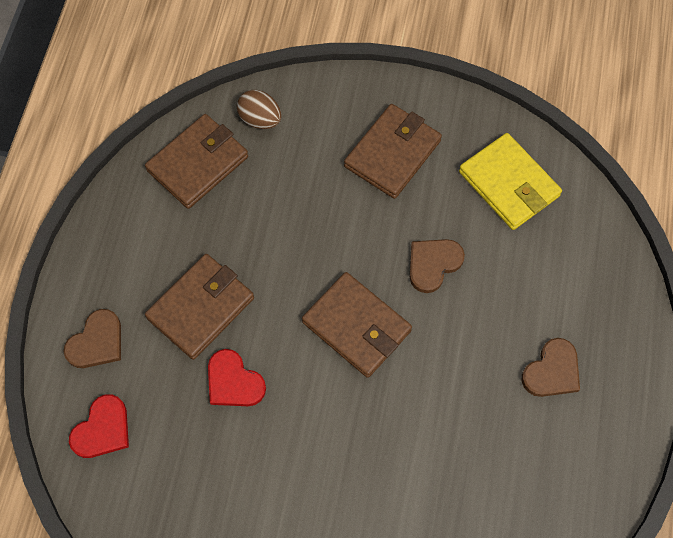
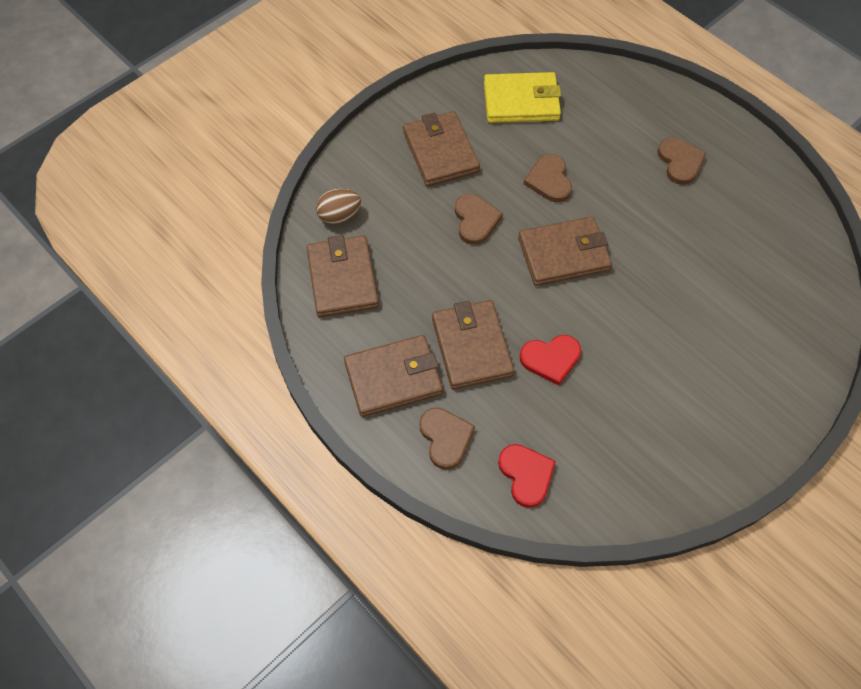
camera: 55 degrees left, 5 degrees down
none -> brown wallet [344,335,443,417]
none -> brown heart [455,194,503,245]

